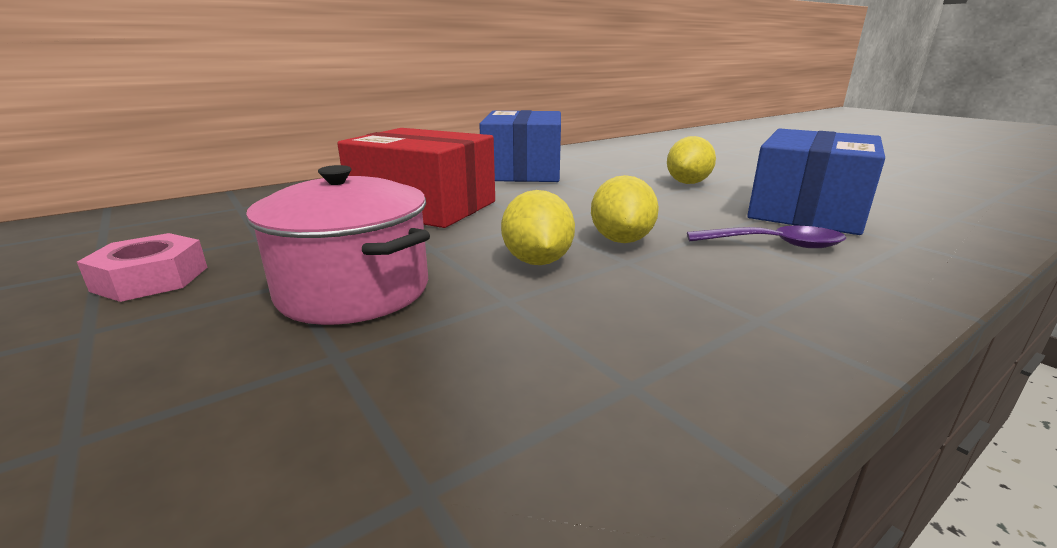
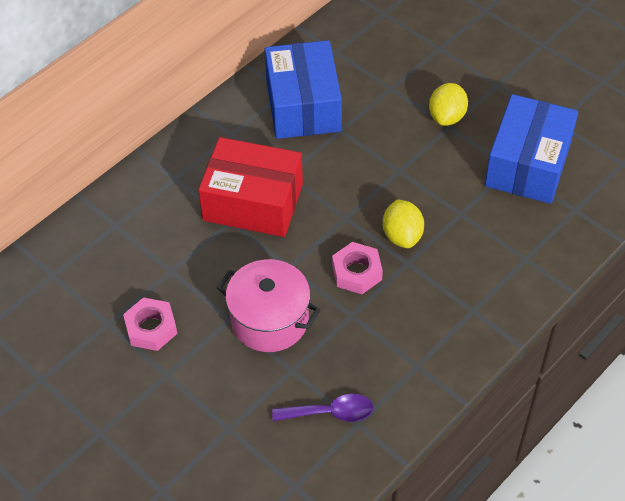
camera: 10 degrees left, 30 degrees up
yellow lemon [501,190,575,265] -> pink nut [332,242,383,294]
purple spoon [687,226,846,248] -> purple spoon moved to [272,394,373,422]

